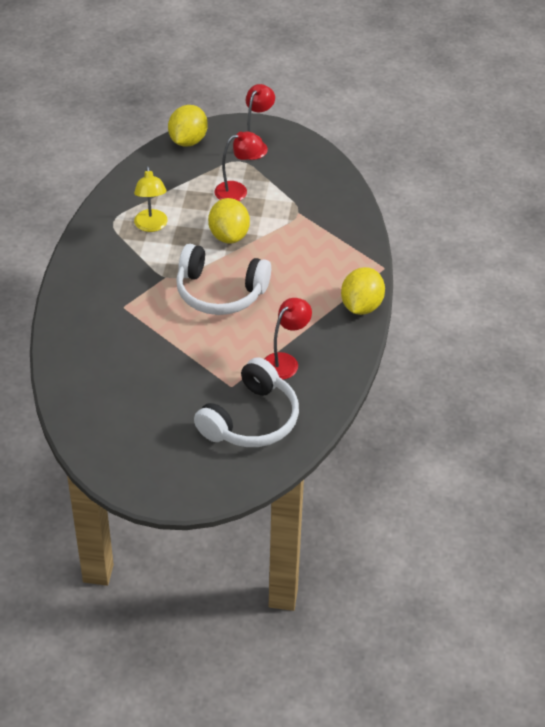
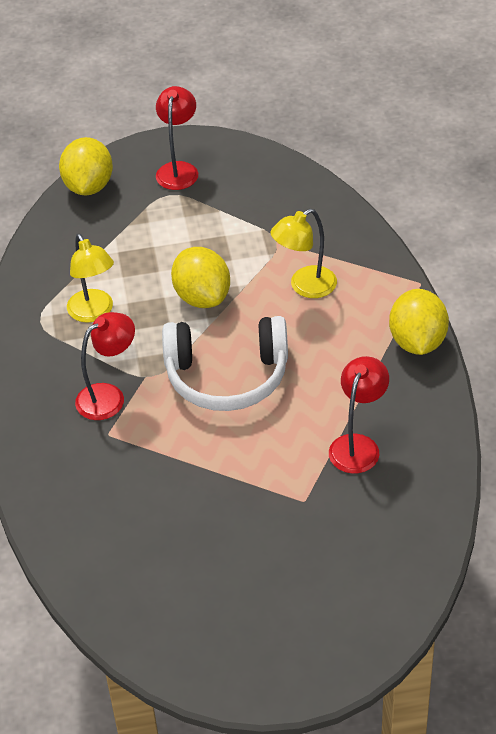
camera: 15 degrees left, 0 degrees up
white headphones [194,357,299,447] -> none
red lamp [214,131,262,201] -> red lamp moved to [75,312,135,420]
none -> yellow lamp [270,209,337,298]

